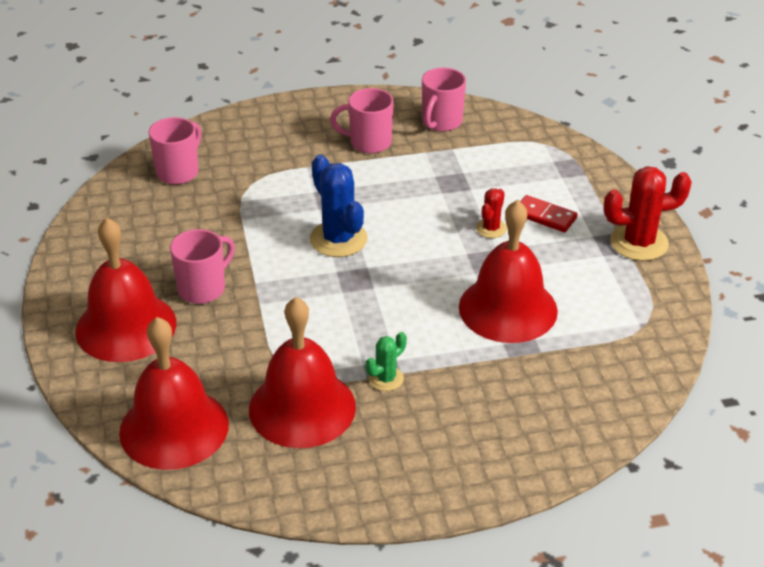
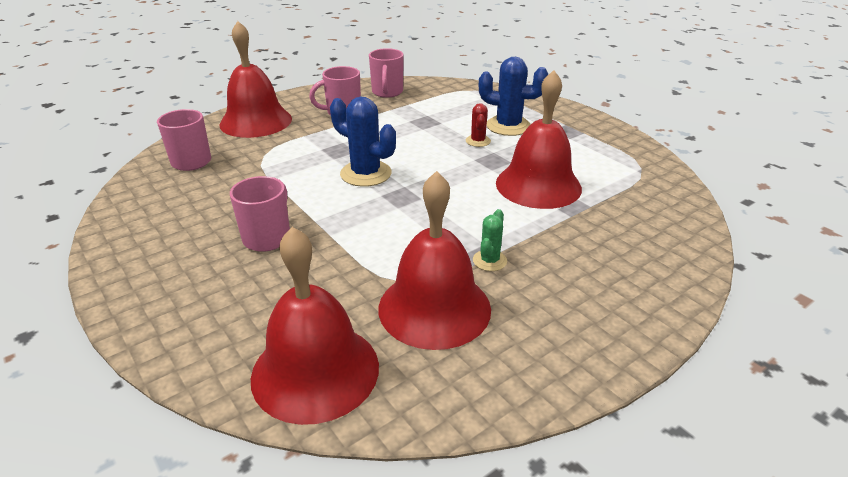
camera: 25 degrees left, 5 degrees down
red bell [75,217,176,362] -> red bell moved to [219,21,292,138]
red domino [520,195,578,232] -> blue cactus [479,57,548,136]
red cactus [604,166,692,261] -> none

